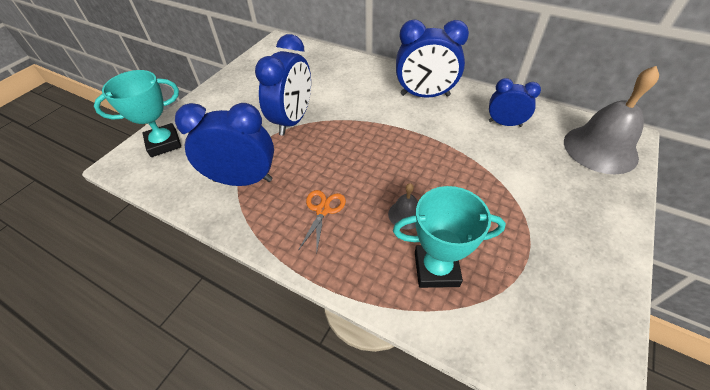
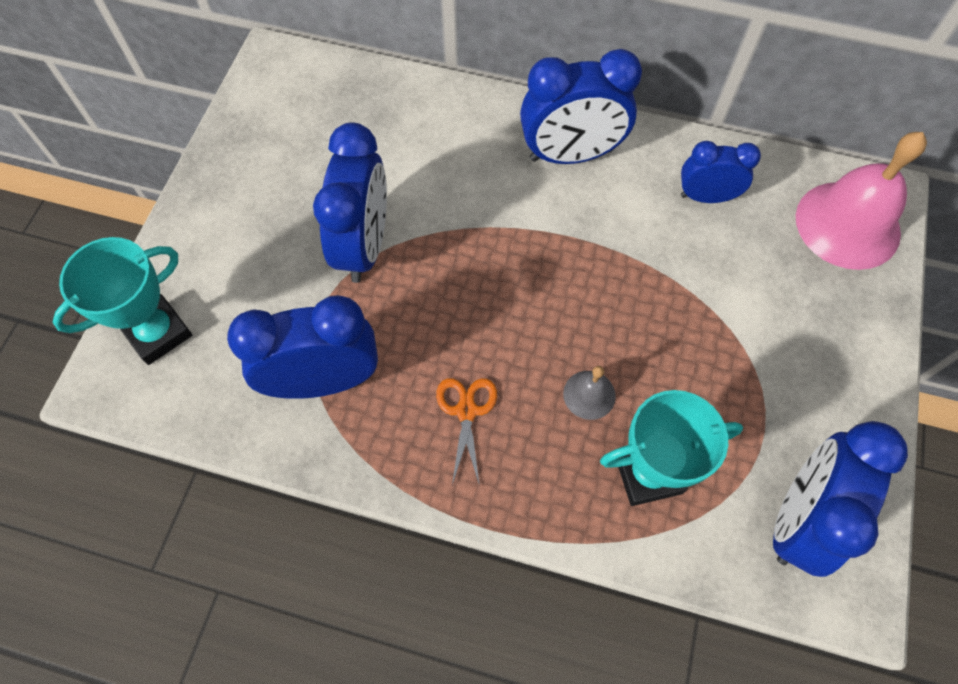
camera: 15 degrees left, 15 degrees up
grey bell [564,66,659,174] -> pink bell [796,132,927,270]
none -> blue clock [773,421,908,577]

